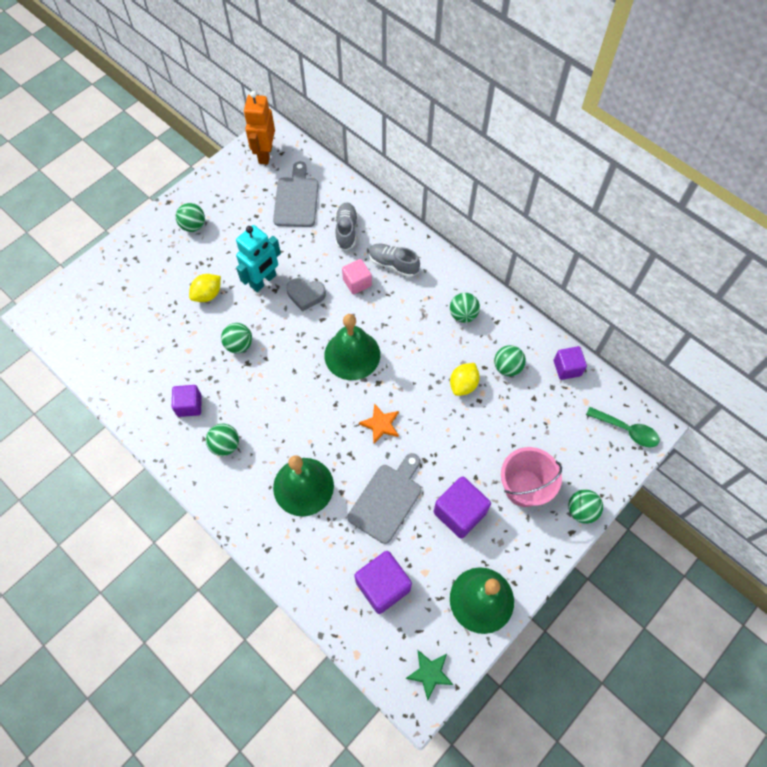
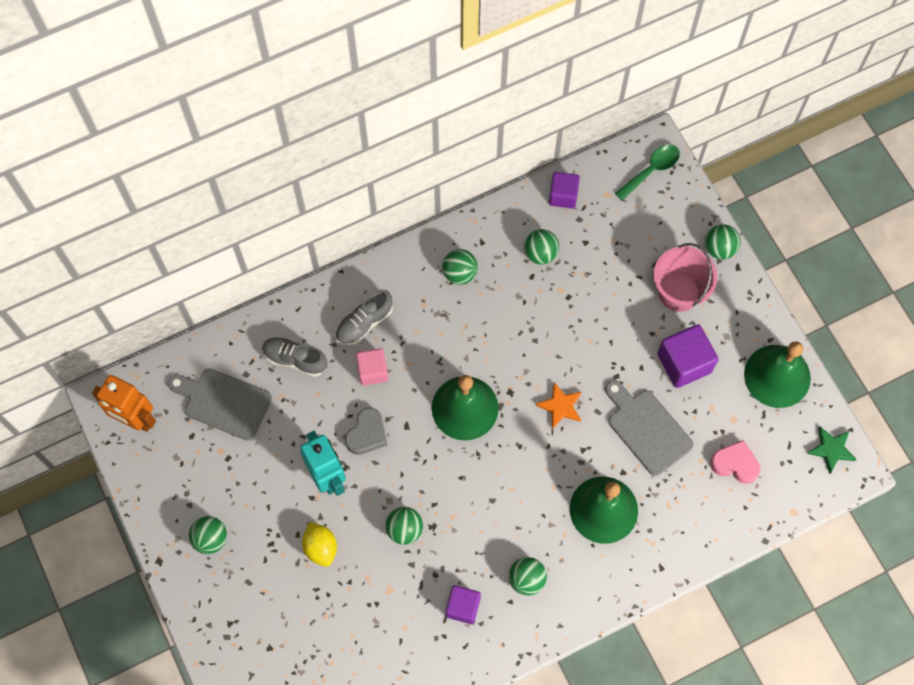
camera: 70 degrees left, 5 degrees up
purple cube [354,551,412,614] -> pink heart [710,440,760,484]
yellow lemon [450,363,480,396] -> none

